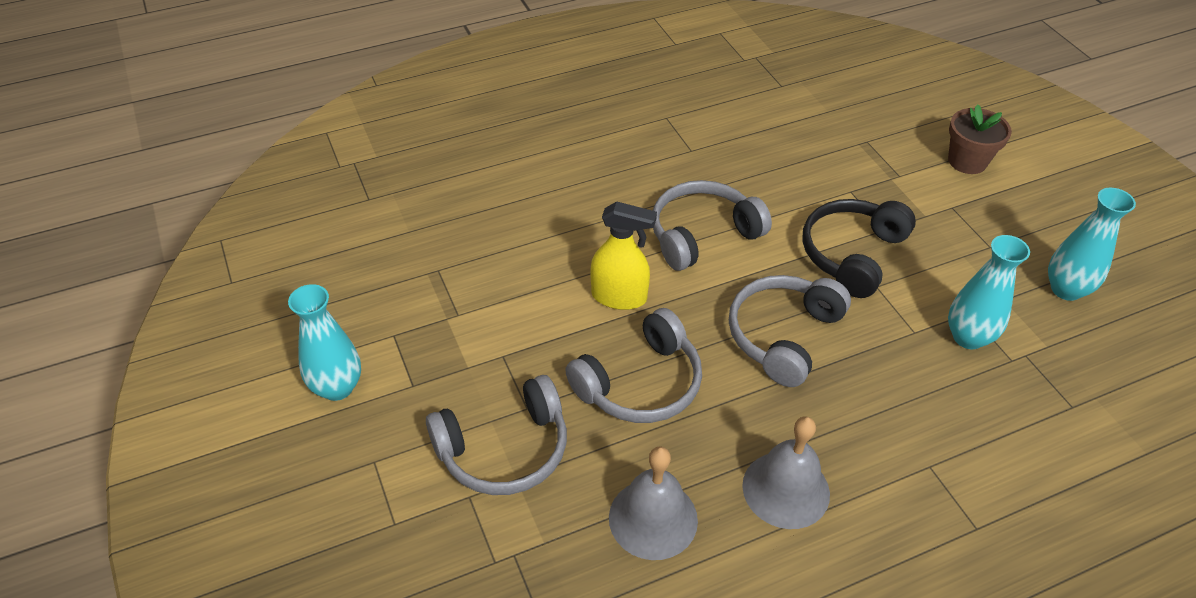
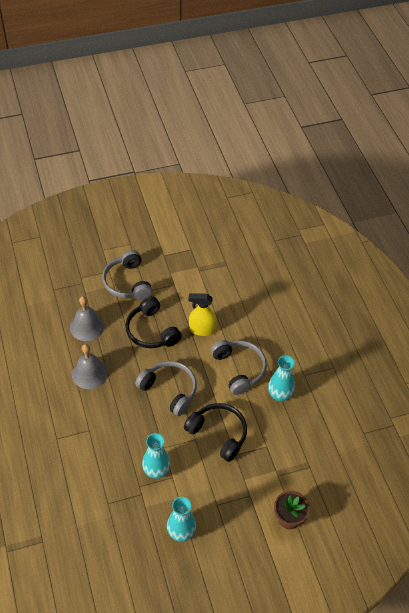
camera: 95 degrees right, 5 degrees up
turquoise vase [288,284,361,401] -> turquoise vase moved to [268,355,295,401]
grey headphones [565,308,702,423] -> black headphones [125,296,182,348]
yellow spray bottle [590,201,657,310] -> yellow spray bottle turned 75 degrees clockwise [188,293,217,336]

